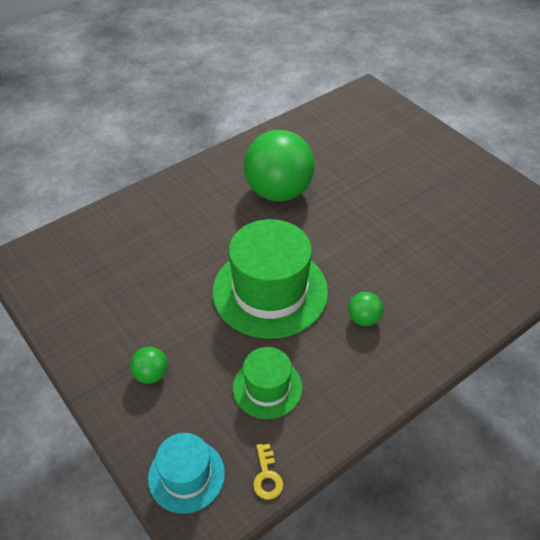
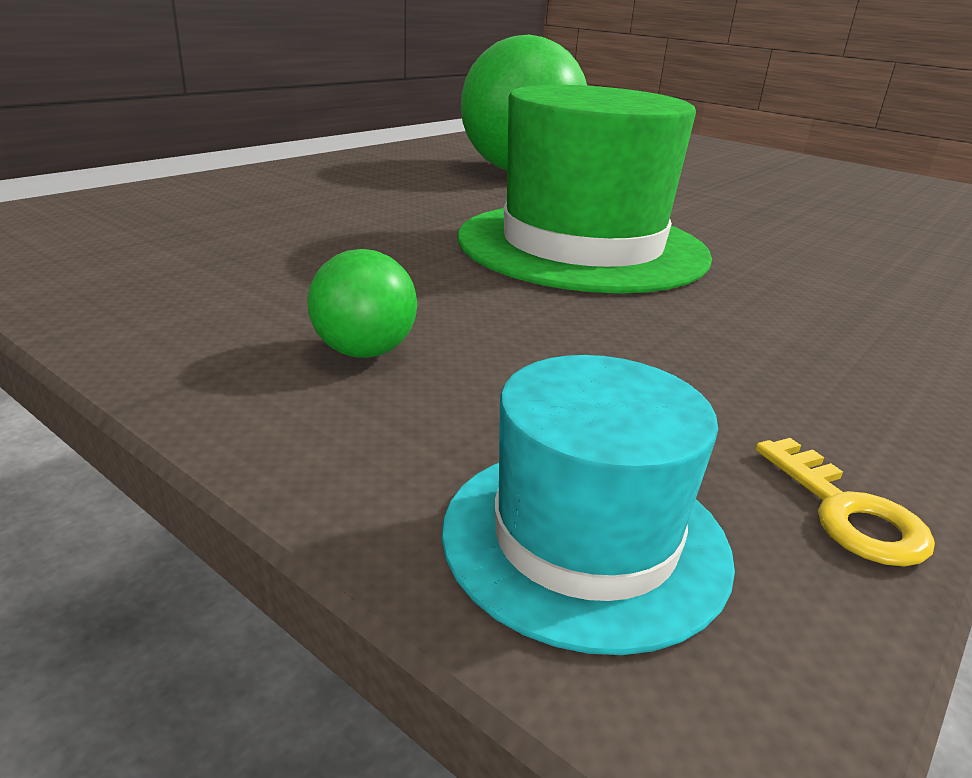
camera: 15 degrees left, 20 degrees down
green hat [233,347,302,419] -> none
green ball [348,292,383,326] -> none

